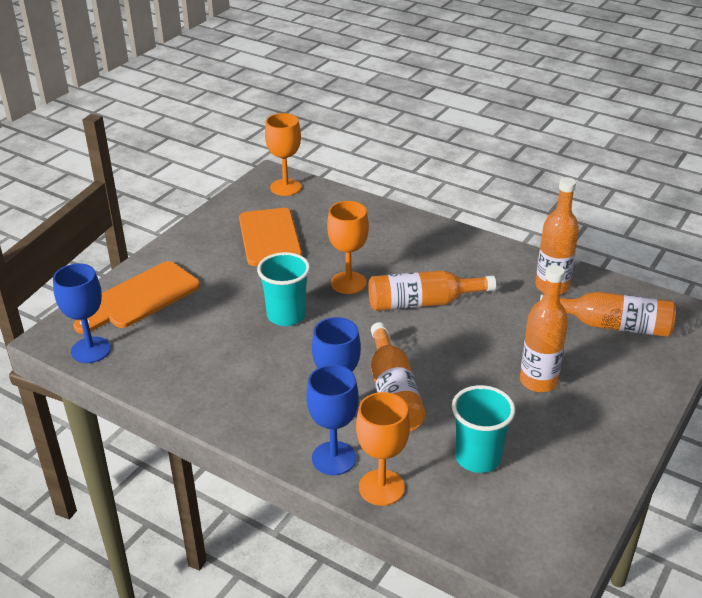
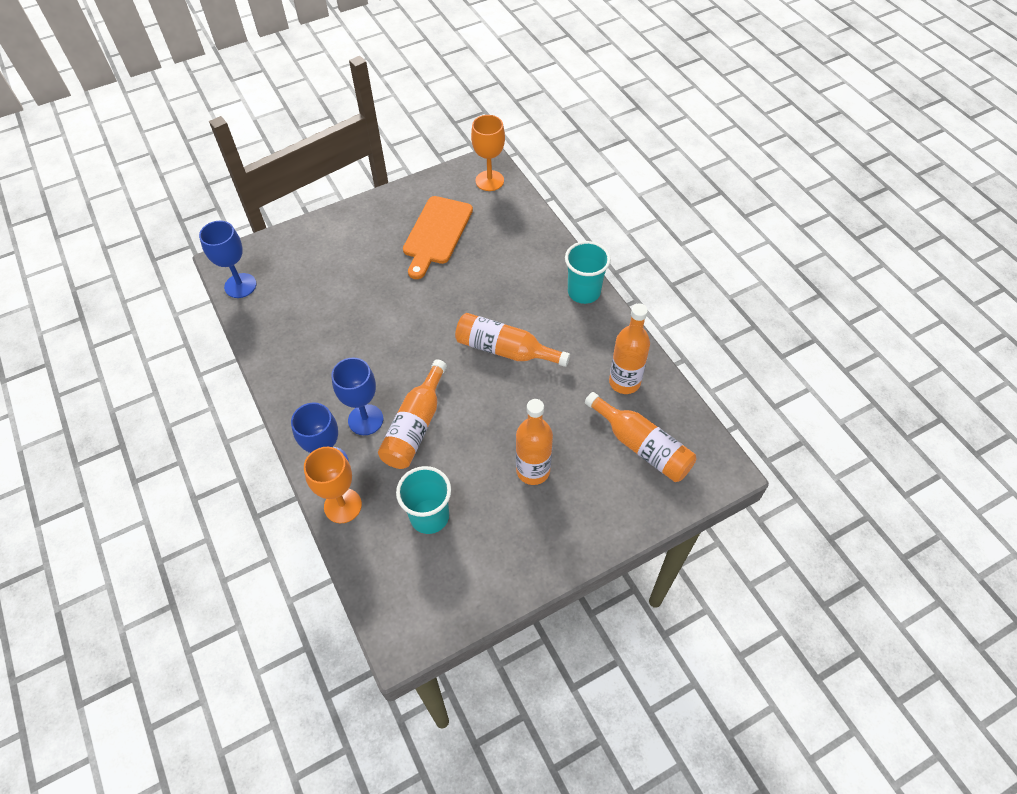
camera: 30 degrees right, 20 degrees up
orange cutting board [73,261,200,334] -> none
turquoise cup [257,252,310,326] -> turquoise cup moved to [565,241,611,304]
orange goblet [327,201,369,294] -> none

